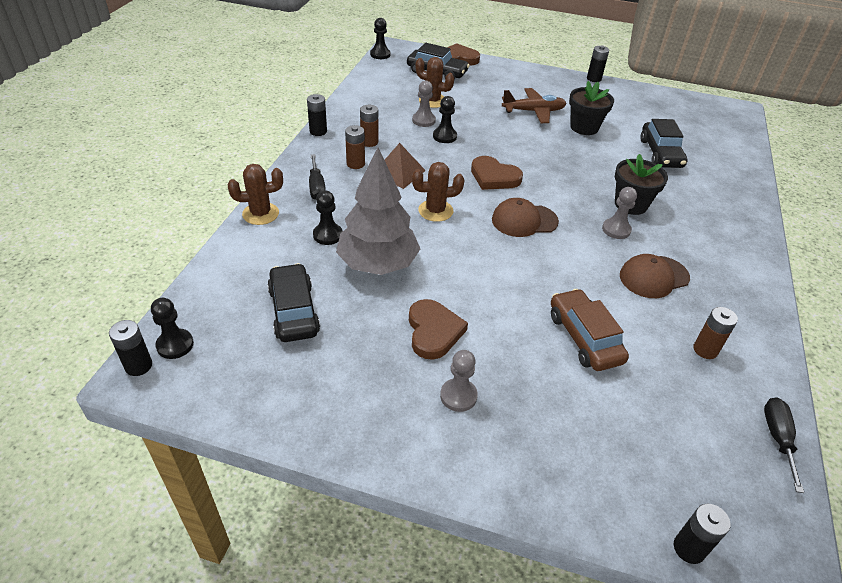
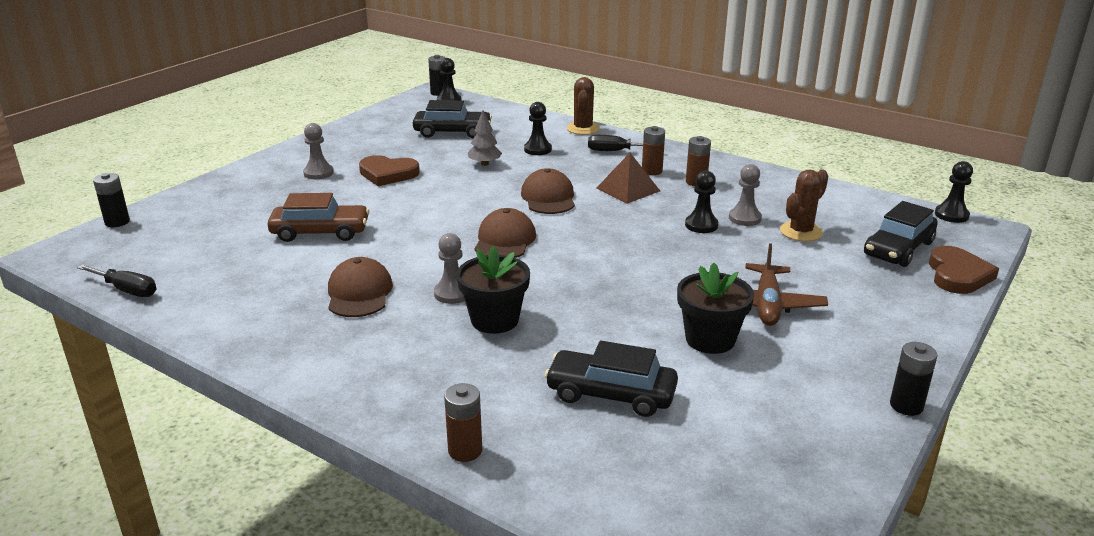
camera: 110 degrees right, 15 degrees down
black battery [307,94,327,136] -> none
grey tree [336,147,420,275] -> grey tree [468,110,502,166], size x0.45
brown cactus [412,162,464,222] -> brown cap [521,168,575,214]
brown heart [471,156,523,190] -> none
brown battery [693,307,738,359] -> brown battery moved to [444,383,482,462]

